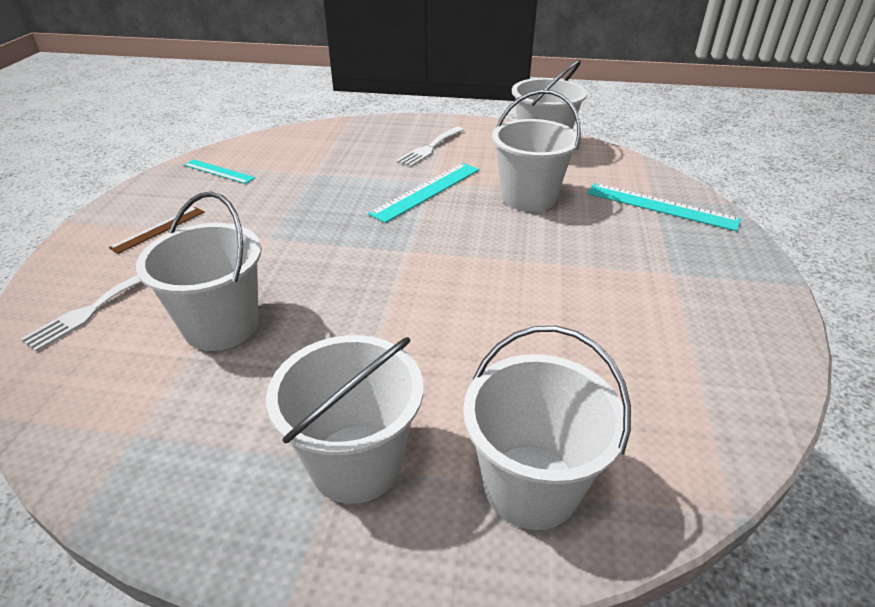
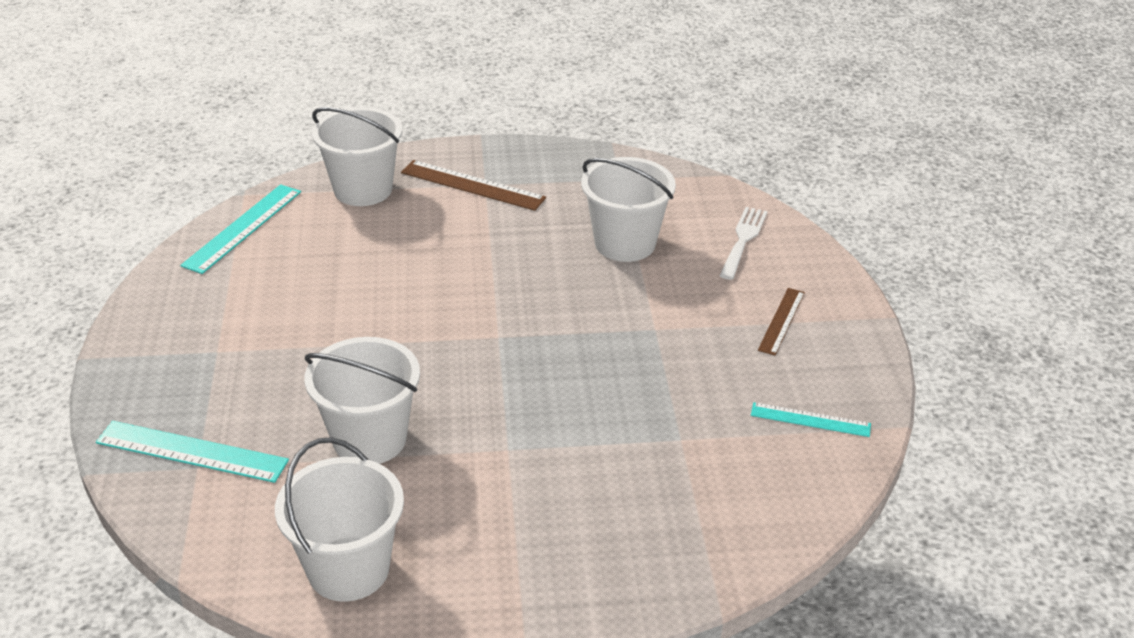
camera: 165 degrees right, 0 degrees up
white bucket [266,335,423,504] -> brown ruler [401,160,546,211]
turquoise ruler [368,163,479,223] -> turquoise ruler moved to [180,184,301,274]
white fork [396,127,464,167] -> none

